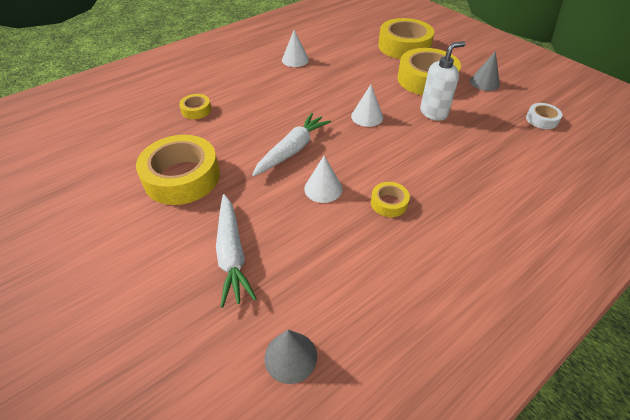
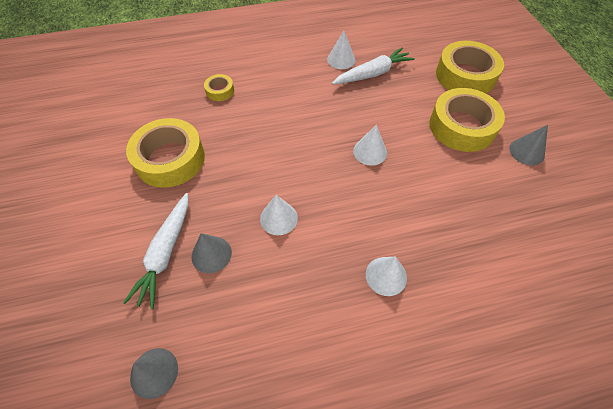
camera: 25 degrees right, 10 degrees up
white carrot [252,113,331,176] -> white carrot moved to [332,47,415,85]
yellow tape [371,182,410,217] -> none
white soap dispenser [420,41,465,121] -> none
white tape [526,103,563,129] -> none
none -> grey cone [191,233,232,273]
none -> white cone [366,257,407,296]

